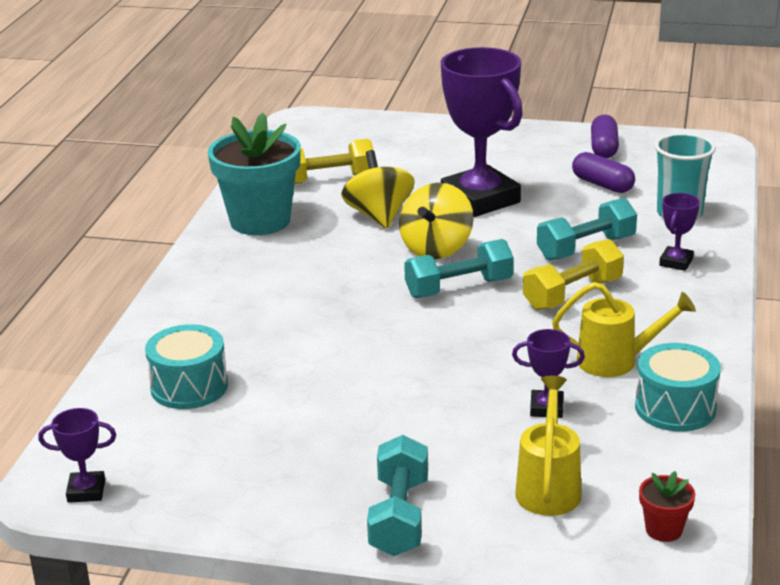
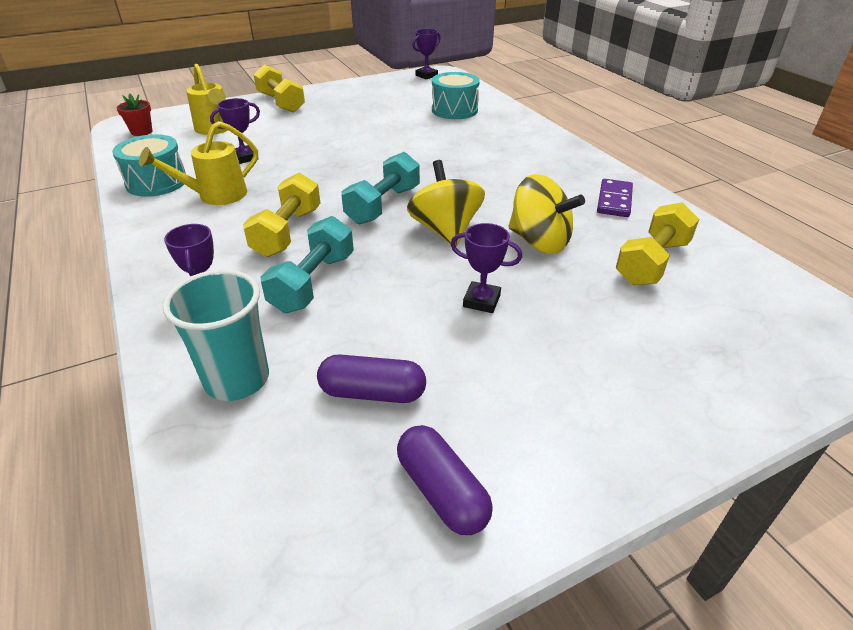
camera: 140 degrees right, 10 degrees up
turquoise flower pot [208,113,301,235] -> purple domino [597,179,633,217]
turquoise dumbbell [367,435,428,556] -> yellow dumbbell [253,65,305,113]
purple trophy [441,47,523,217] -> purple trophy [450,223,522,313], size x0.43

